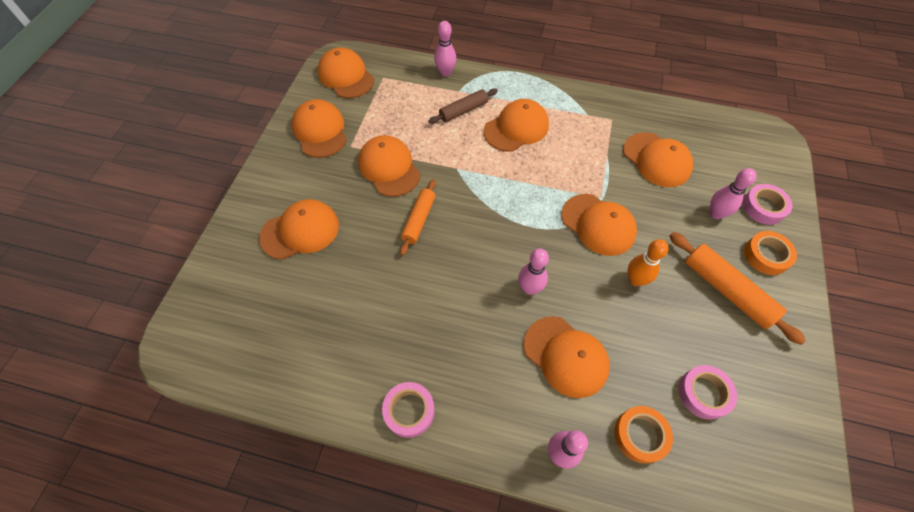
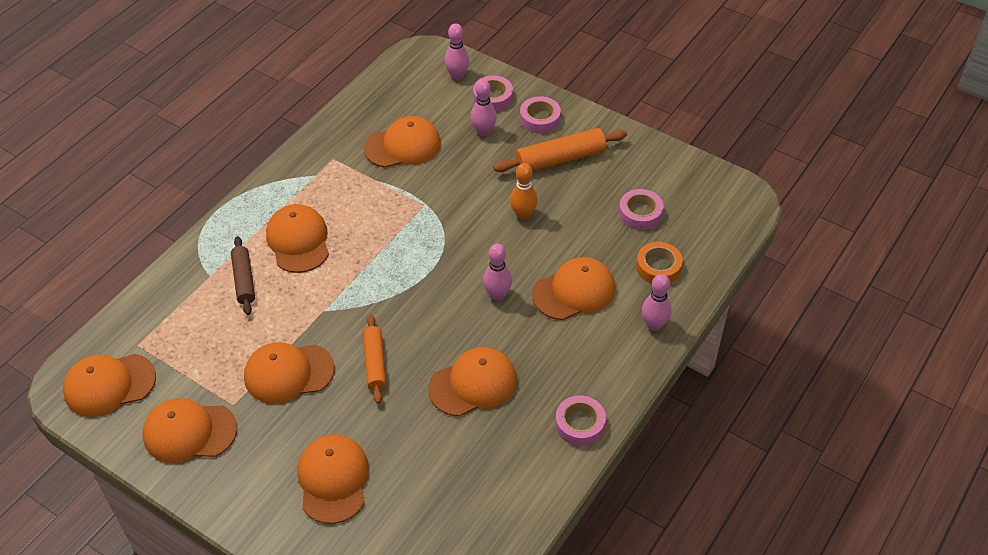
camera: 70 degrees left, 10 degrees down
orange rolling pin [400,179,436,256] -> orange rolling pin turned 45 degrees clockwise [363,315,386,404]
pink bowling pin [434,21,456,77] -> pink bowling pin moved to [444,23,469,80]
orange cap [561,194,637,256] -> orange cap moved to [428,347,517,416]
orange tape [744,231,797,275] -> pink tape [520,96,561,133]

